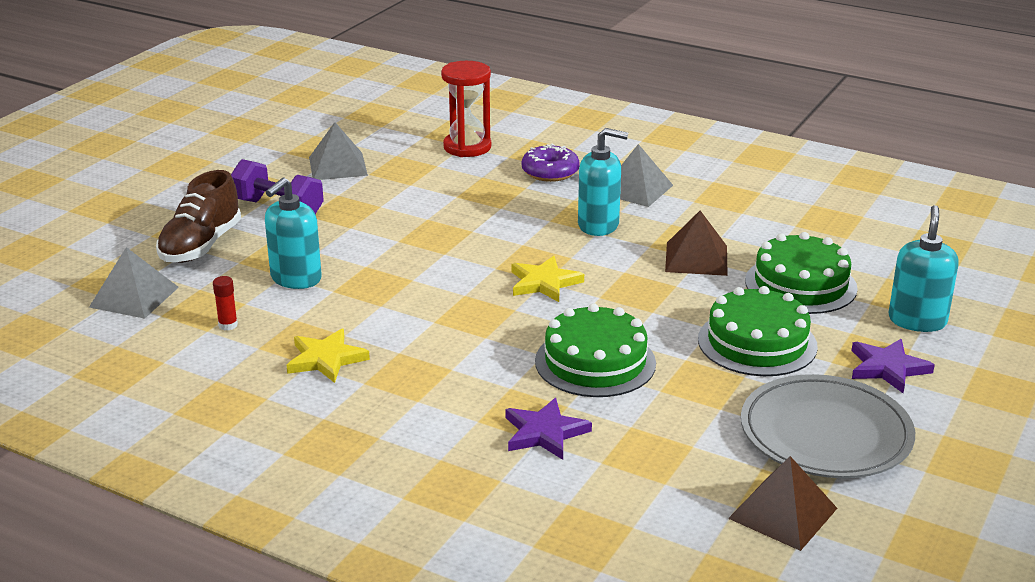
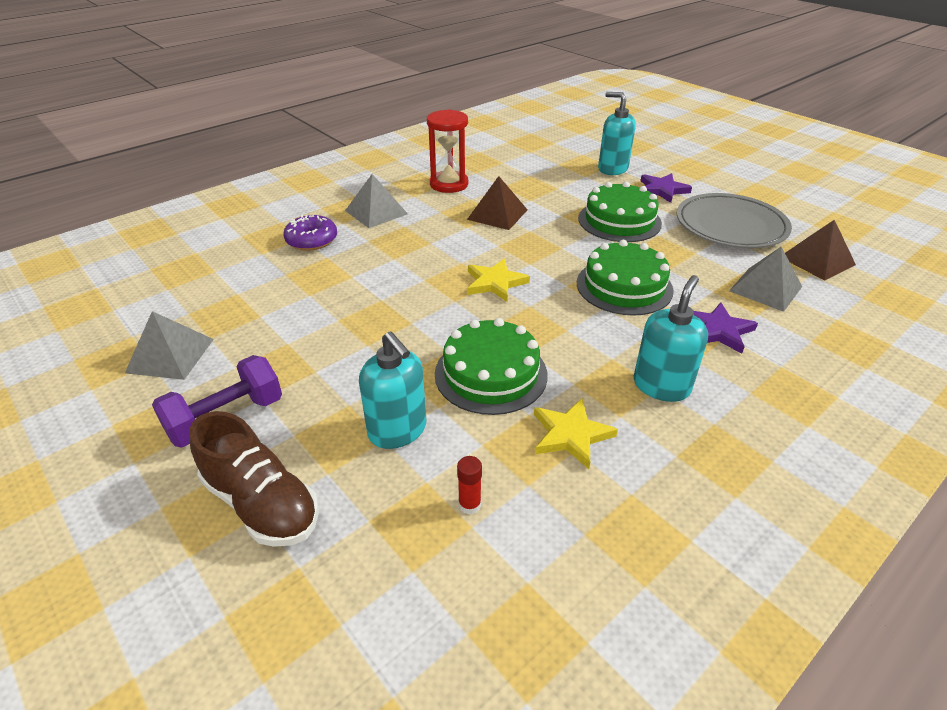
camera: 70 degrees left, 10 degrees up
grey pyramid [89,247,179,319] -> grey pyramid moved to [729,247,802,312]
red hourglass [441,61,491,157] -> red hourglass moved to [427,109,468,193]
turquoise soap dispenser [578,128,628,236] -> turquoise soap dispenser moved to [634,275,708,402]
green cake [745,232,858,314] -> green cake moved to [435,318,548,415]

